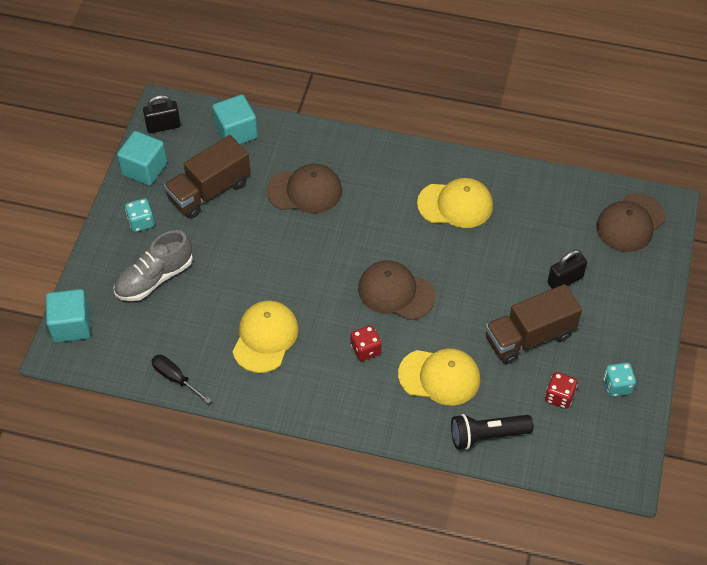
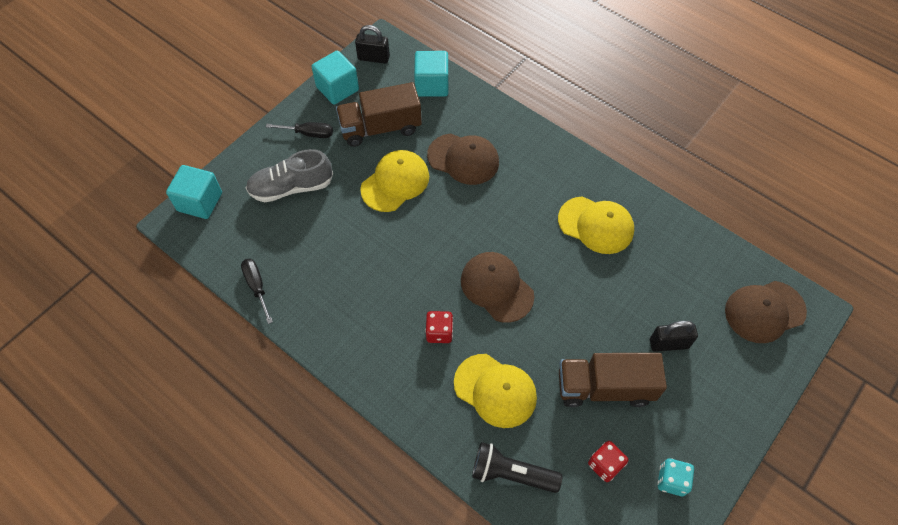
camera: 25 degrees right, 5 degrees up
turquoise dice [125,198,154,232] -> black screwdriver [266,122,333,138]
yellow cap [233,301,299,373] -> yellow cap moved to [360,150,429,212]

